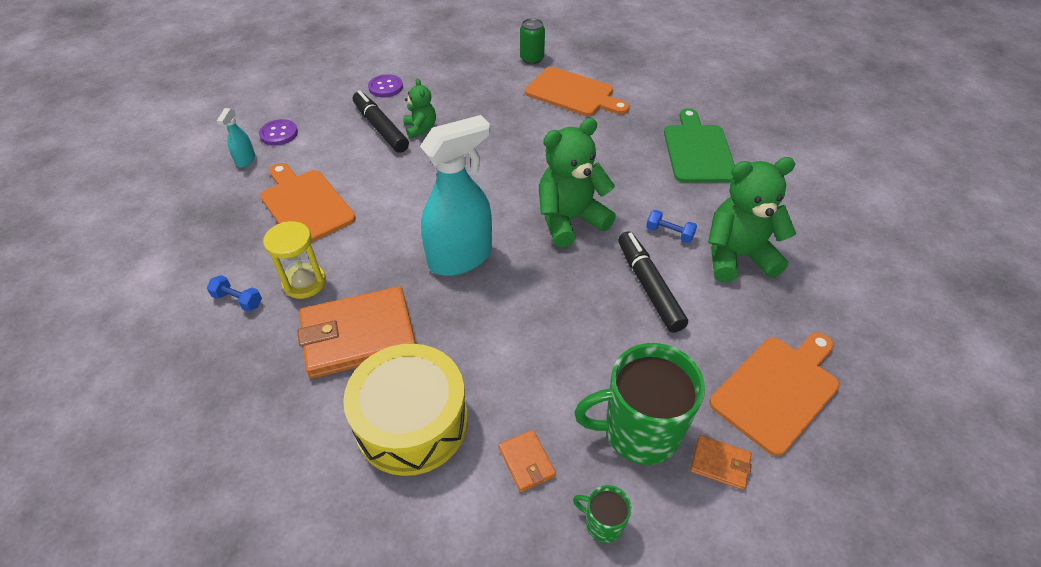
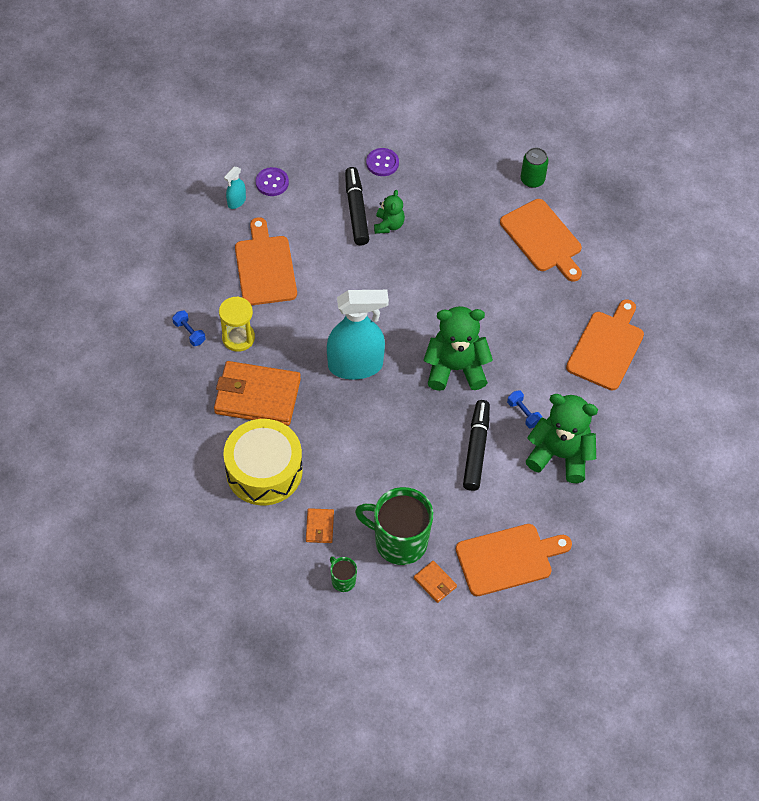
camera: 25 degrees right, 10 degrees up
green cutting board [664,108,735,183] -> orange cutting board [566,299,644,390]

